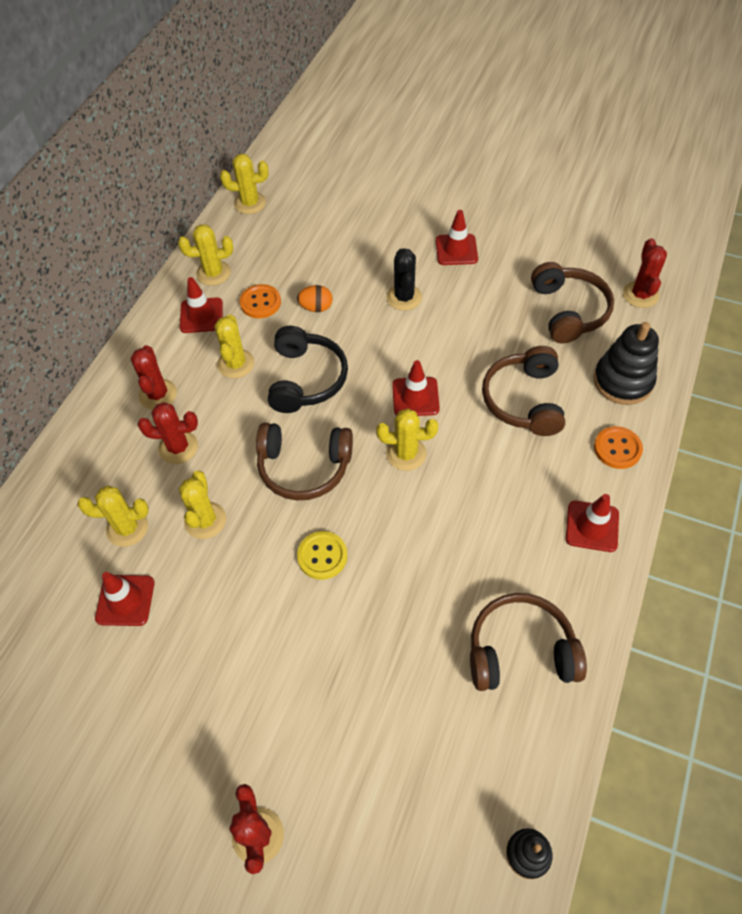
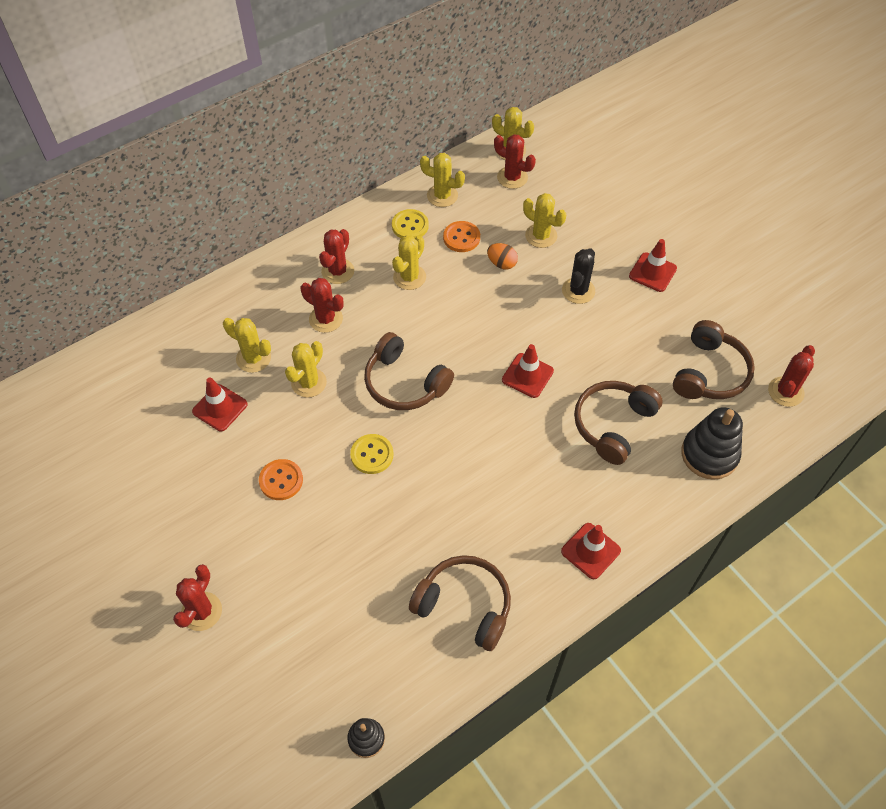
camera: 30 degrees right, 0 degrees up
red traffic cone [180,277,223,333] -> yellow button [392,209,429,238]
black headphones [268,326,348,413] -> none
yellow cactus [376,408,438,471] -> yellow cactus moved to [523,193,566,248]
orange button [594,426,643,469] -> orange button moved to [259,459,303,500]
none -> red cactus [494,134,536,189]

